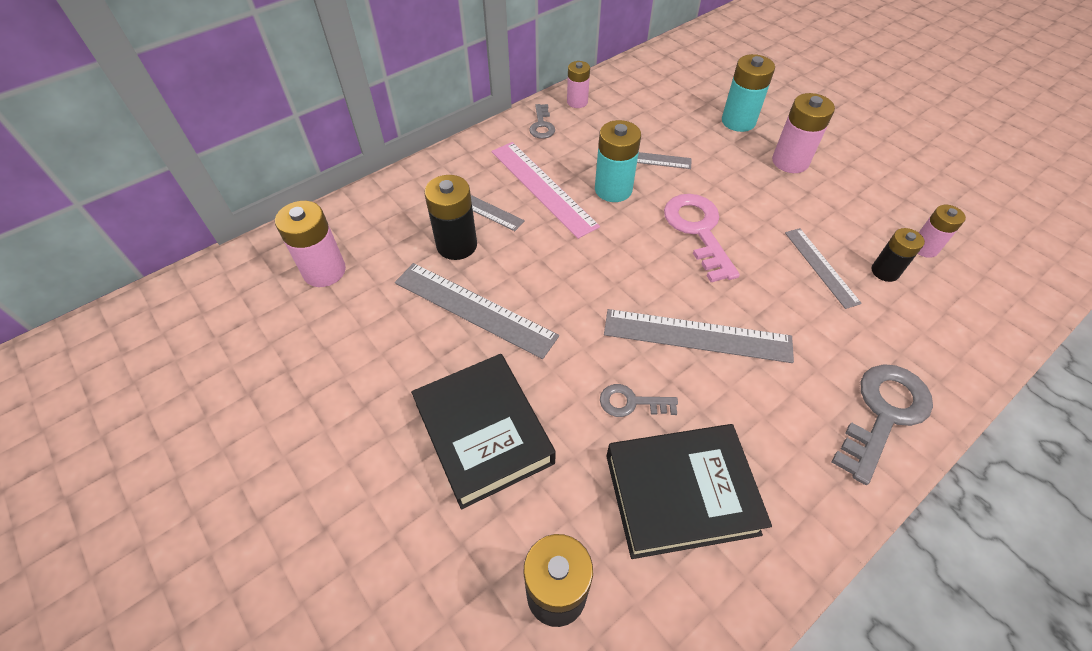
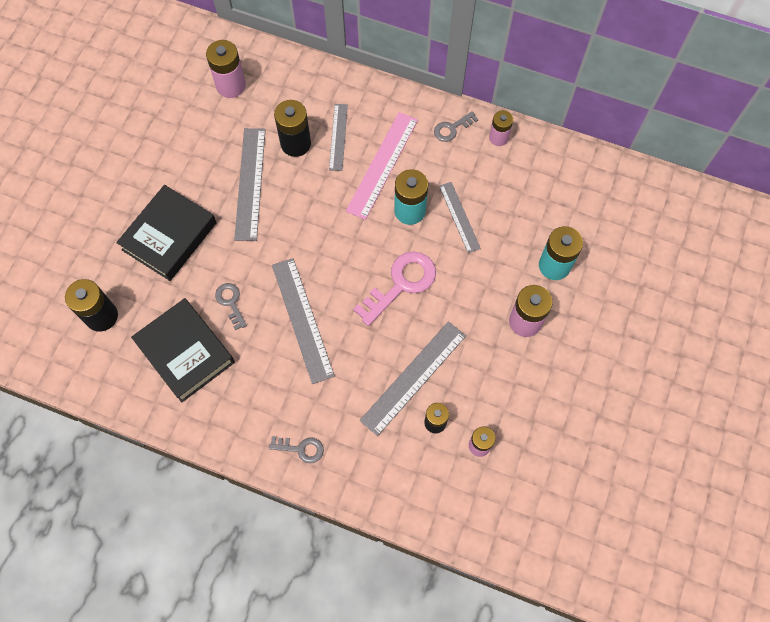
camera: 60 degrees right, 15 degrees up
grey ruler [785,228,862,309] -> grey ruler [360,321,466,436], size x1.61
grey key [832,364,933,485] -> grey key [269,436,324,463], size x0.54

